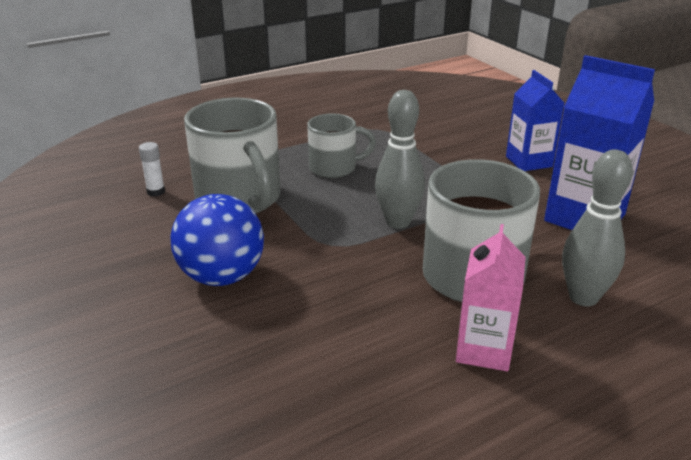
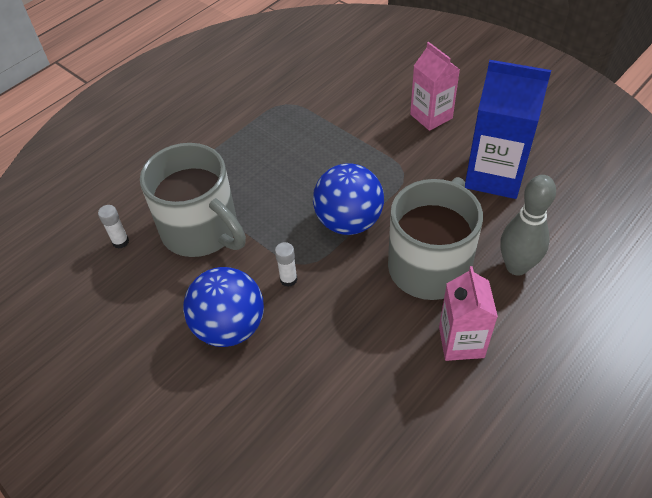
camera: 15 degrees left, 20 degrees up
grey mug [307,113,376,178] -> none
grey bowling pin [375,90,425,229] -> blue ball [313,163,384,235]
blue carton [506,70,564,171] -> pink carton [410,42,460,131]
none -> white glue stick [275,242,298,287]

